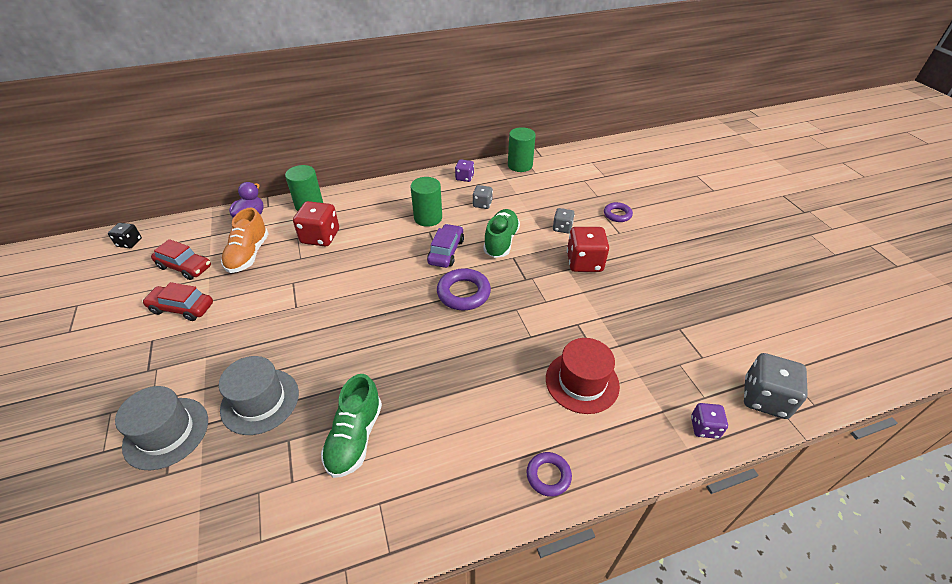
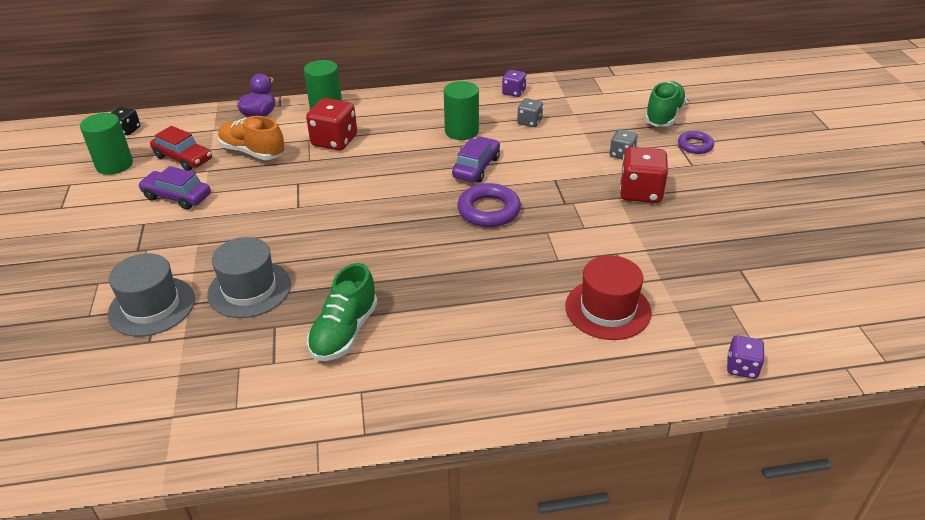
camera: 10 degrees right, 5 degrees down
red car [142,282,213,321] -> purple car [138,166,211,210]
orange shoe [221,208,269,273] -> orange shoe turned 105 degrees clockwise [218,116,285,160]
green shoe [483,209,520,258] -> green shoe moved to [645,81,687,127]
green cylinder [508,127,536,172] -> green cylinder moved to [80,113,133,175]
purple ring [527,452,572,497] -> none
grey dice [744,353,808,419] -> none

